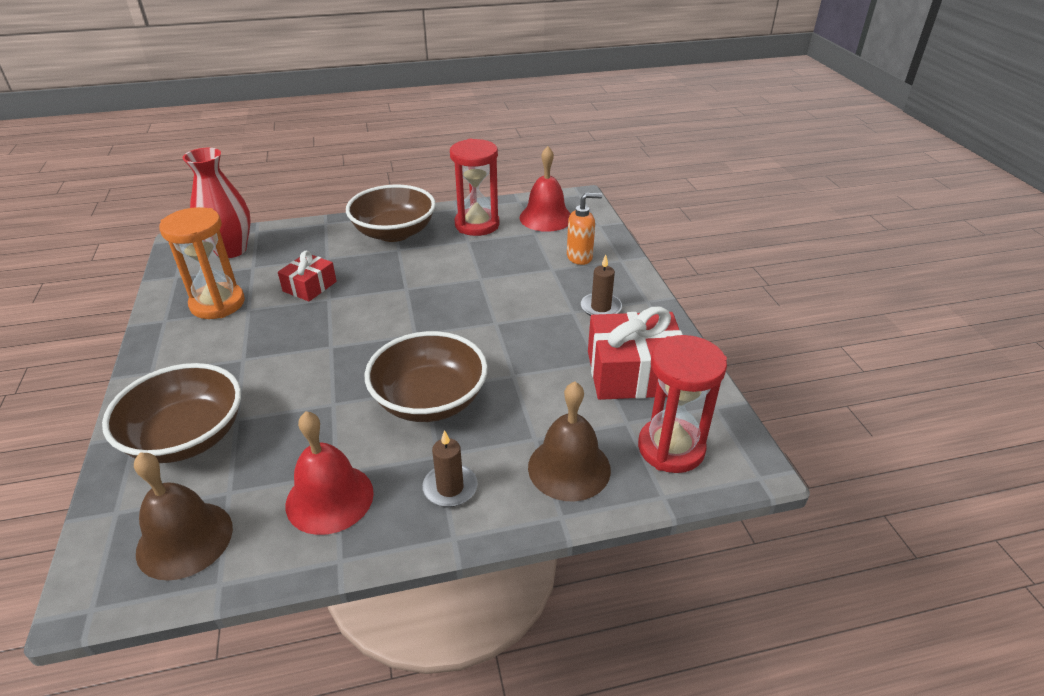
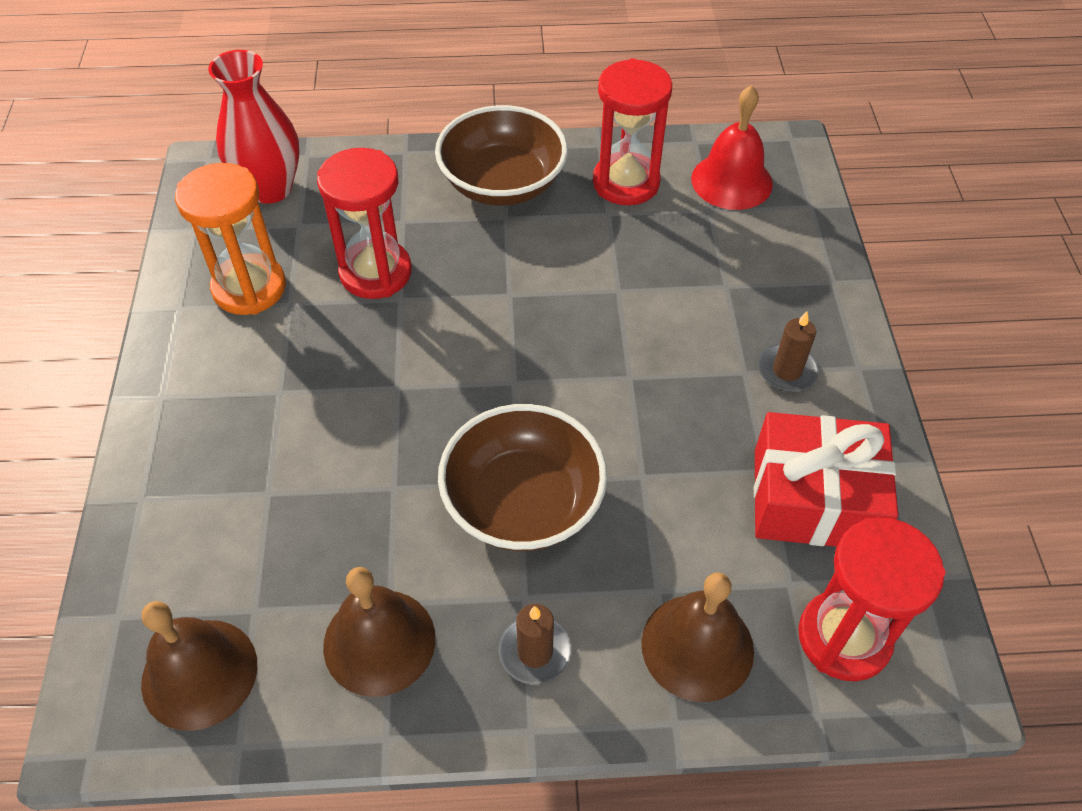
camera: 10 degrees right, 15 degrees up
brown bowl [102,363,241,463] -> none
red gift [278,251,337,301] -> red hourglass [317,148,412,299]
red bell [286,411,374,535] -> brown bell [323,567,436,697]
orange soap dispenser [567,193,602,265] -> none

